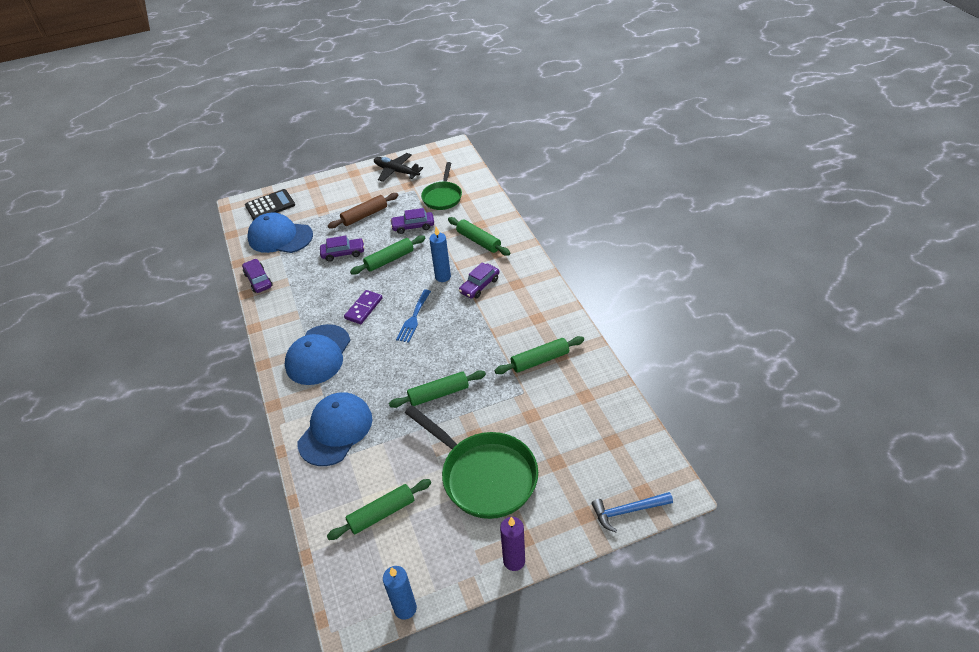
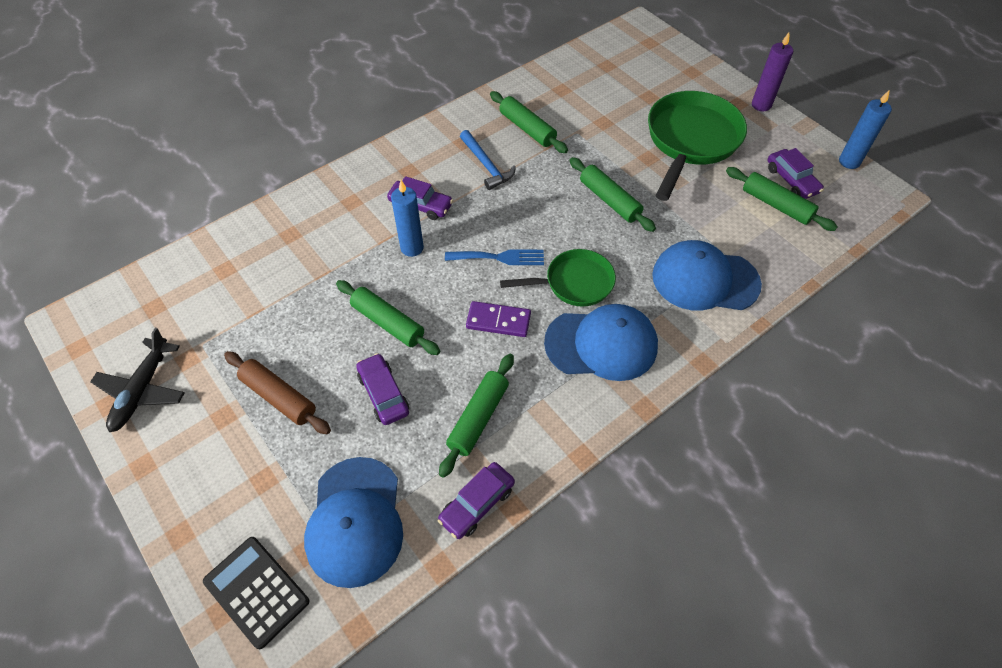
camera: 110 degrees left, 10 degrees up
purple car [390,208,434,234] -> purple car moved to [768,148,824,199]
green pan [421,162,462,210] -> green pan moved to [500,249,616,307]
green rolling pin [448,217,510,256] -> green rolling pin moved to [439,354,514,478]
blue hammer [592,492,673,532] -> blue hammer moved to [460,130,516,190]

